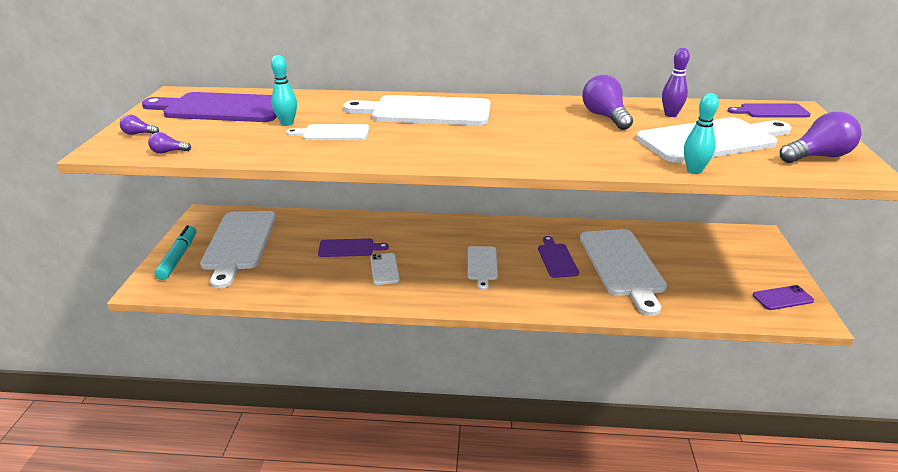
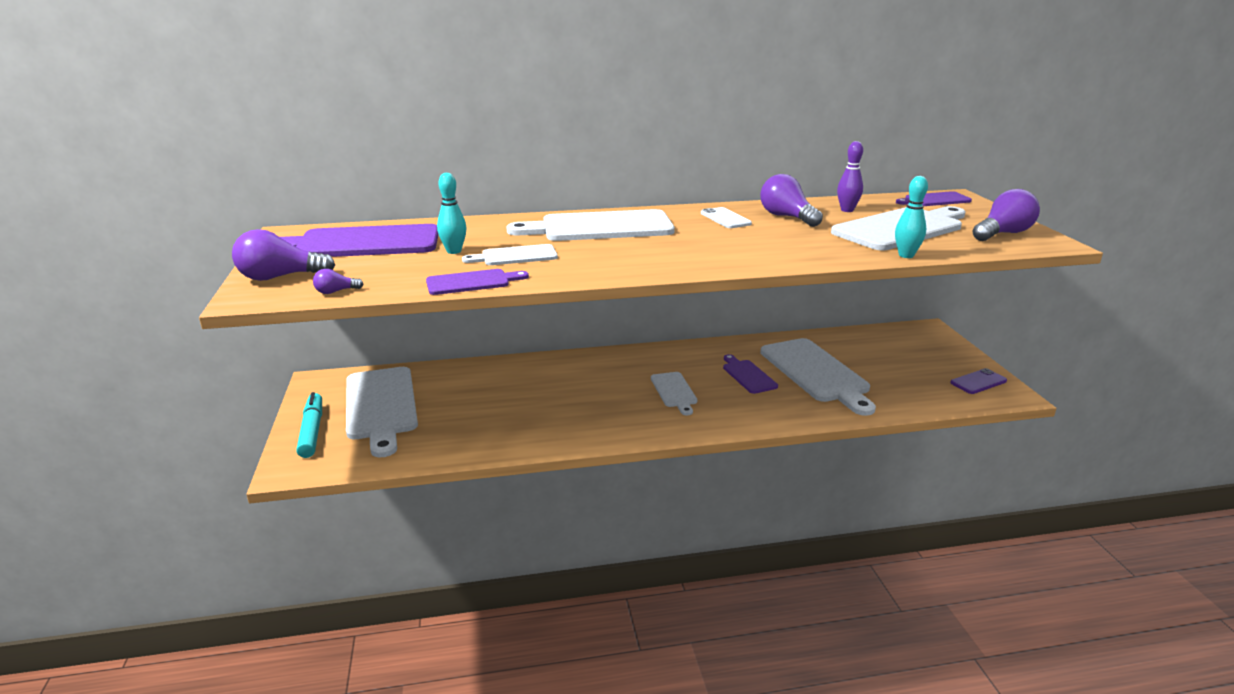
camera: 15 degrees left, 5 degrees down
purple light bulb [120,115,159,135] -> purple light bulb [232,229,335,281], size x2.07
purple cutting board [318,238,389,257] -> purple cutting board moved to [426,269,529,295]
white phone [370,253,400,285] -> white phone moved to [701,207,752,228]

